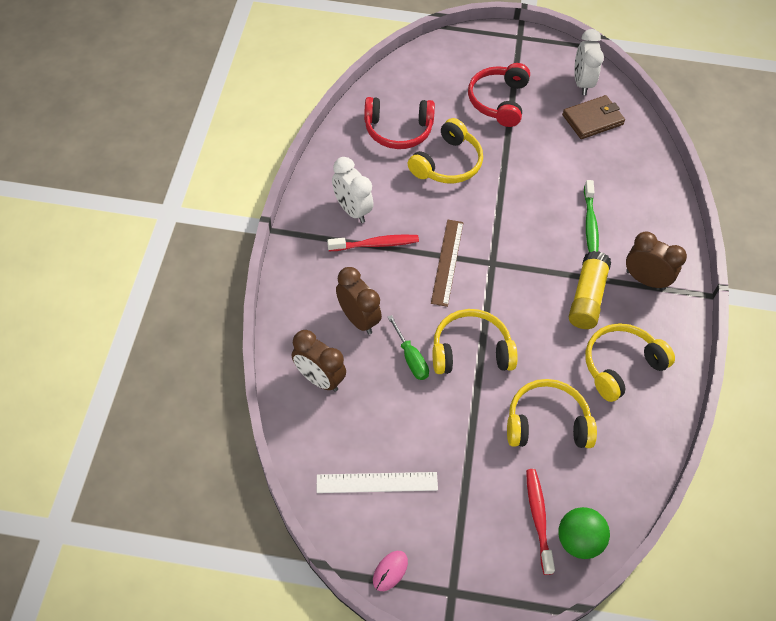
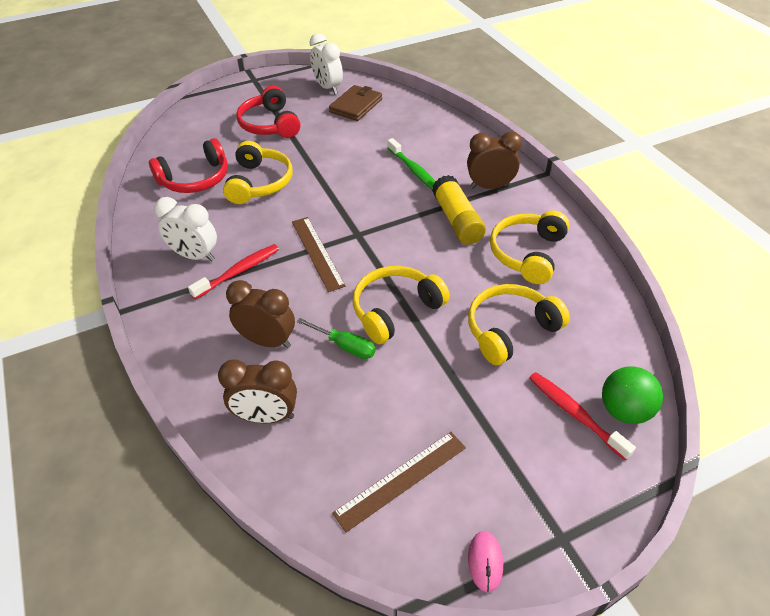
camera: 30 degrees left, 10 degrees down
white ruler [317,472,438,493] -> brown ruler [332,432,466,532]

